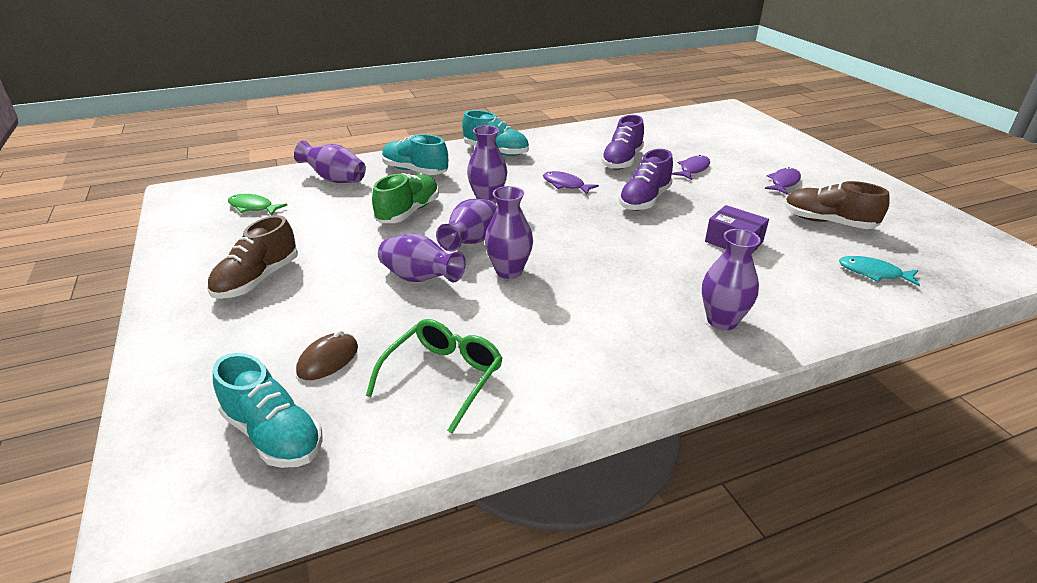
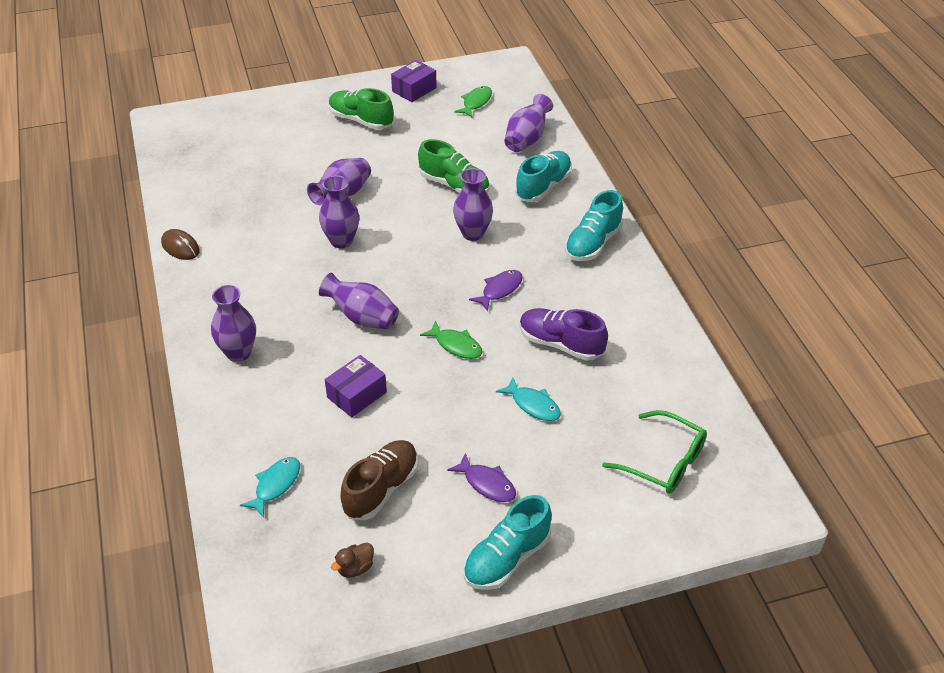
camera: 95 degrees right, 10 degrees up
brown shoe [207,215,298,299] -> green shoe [329,88,393,130]
turquoise shoe [213,353,323,468] -> turquoise shoe moved to [463,495,552,590]
brown mouse [296,330,358,380] -> brown mouse moved to [161,229,199,260]
green glasses [366,319,503,434] -> green glasses moved to [602,410,707,494]
purple vase [436,199,497,251] -> purple vase moved to [319,273,399,330]
purple shoe [619,149,673,211] -> green fish [420,320,483,359]
purple fish [672,155,710,180] -> turquoise fish [496,377,561,421]
none -> brown duck [331,543,374,578]
none -> purple box [391,60,437,102]

